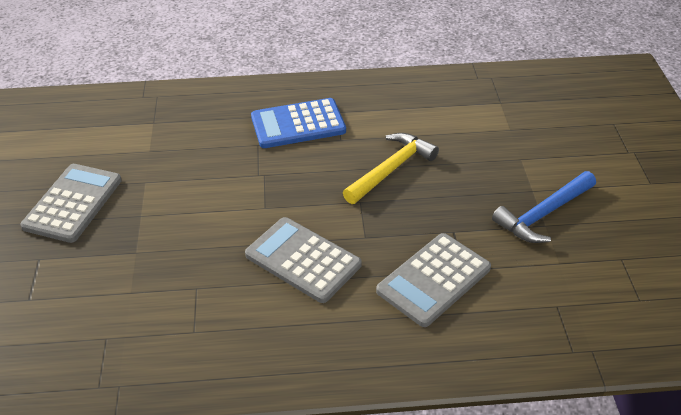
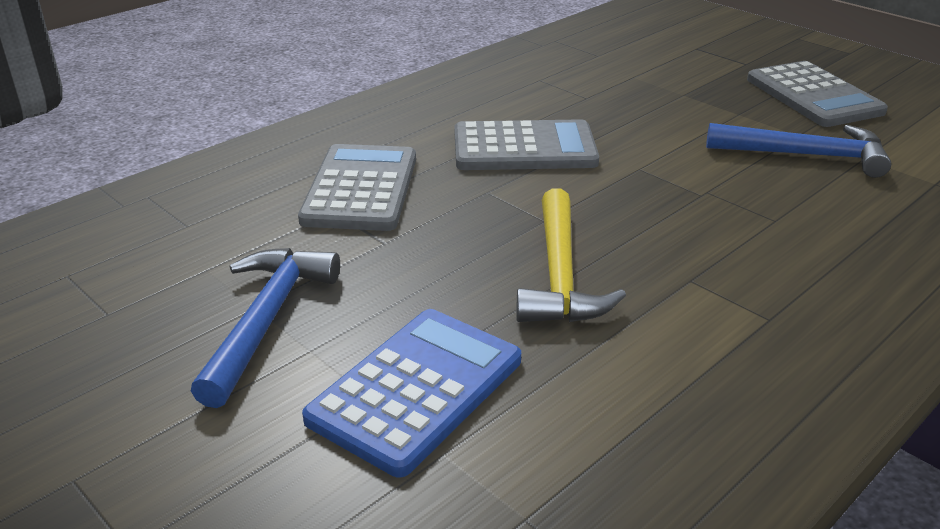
camera: 140 degrees right, 10 degrees down
blue calculator [251,98,346,148] -> blue calculator moved to [302,309,521,477]
none -> blue hammer [706,123,891,178]

